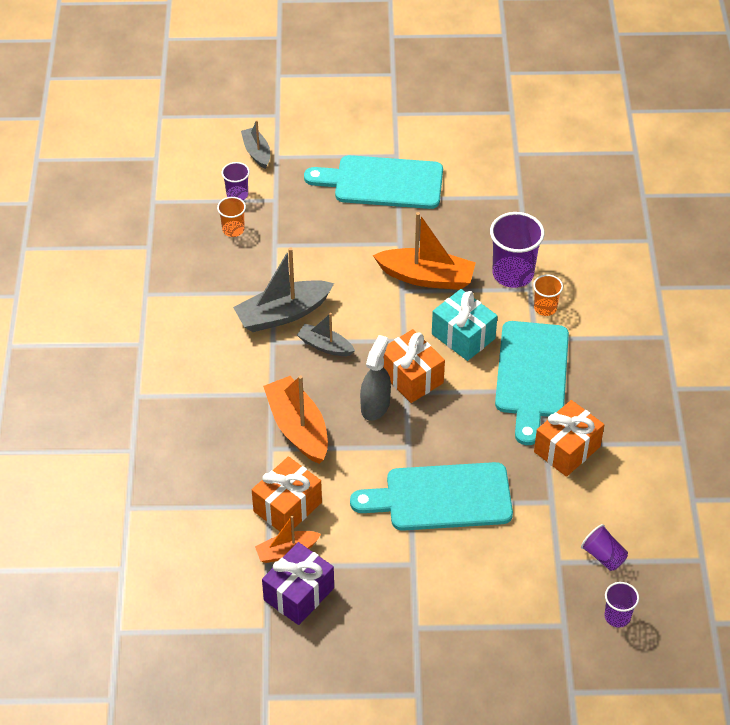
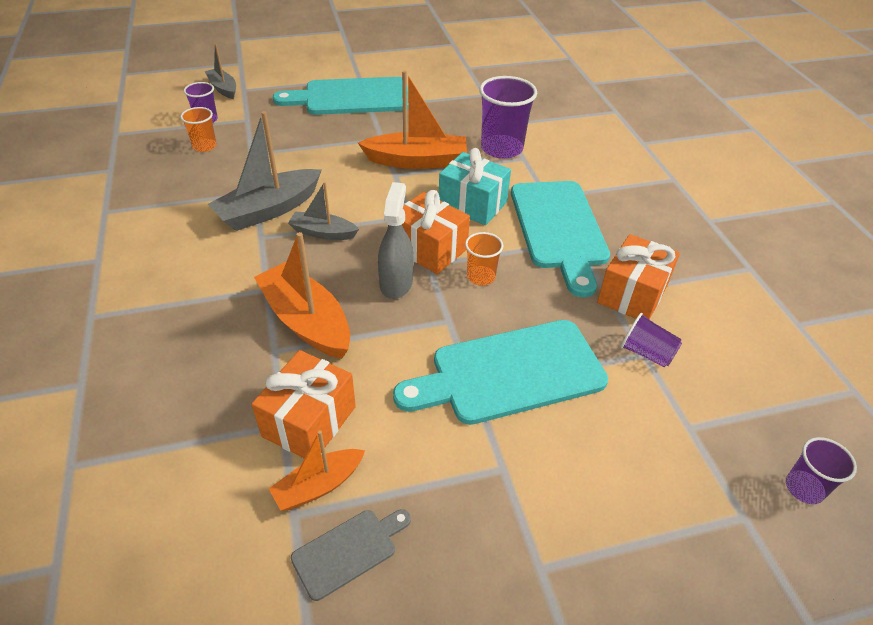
camera: 15 degrees left, 5 degrees down
purple gift [262,542,334,625] -> grey cutting board [291,509,411,601]
orange cup [533,275,563,316] -> orange cup moved to [465,232,503,286]
purple cup [581,524,628,571] -> purple cup moved to [620,313,682,368]

